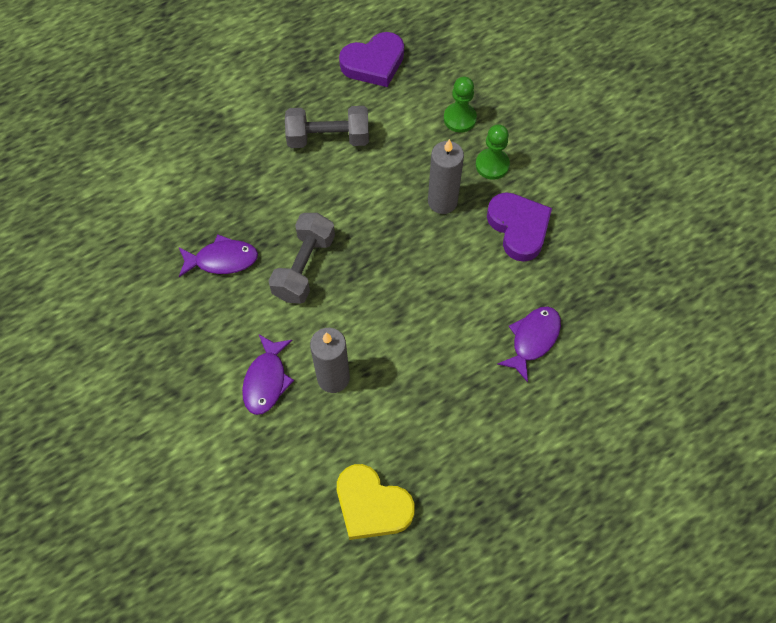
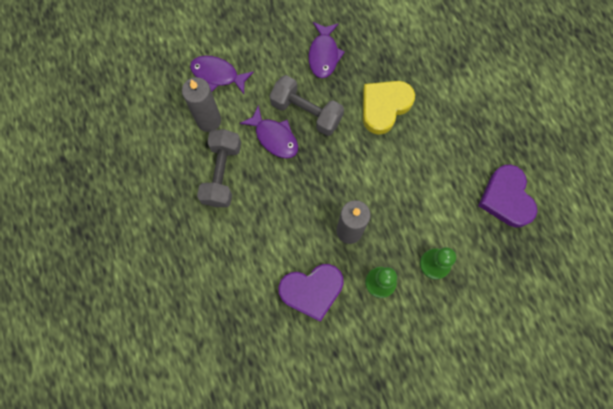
camera: 100 degrees right, 10 degrees up
grey dumbbell [285,106,369,148] -> grey dumbbell moved to [197,129,241,207]
yellow heart [337,464,415,540] -> yellow heart moved to [363,81,415,135]
purple fish [497,306,561,382] -> purple fish moved to [240,105,298,158]

